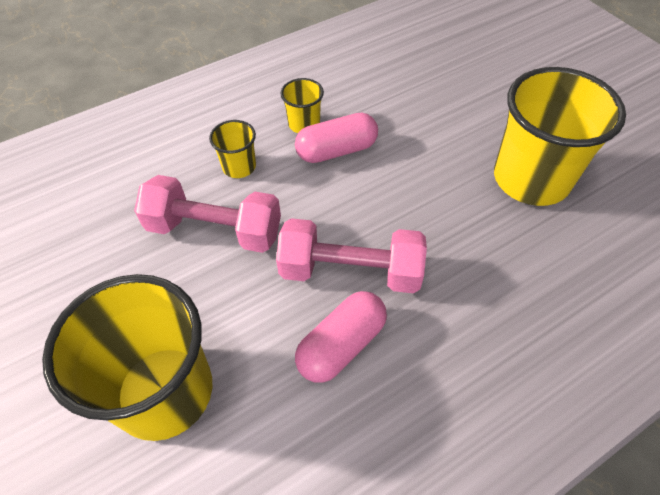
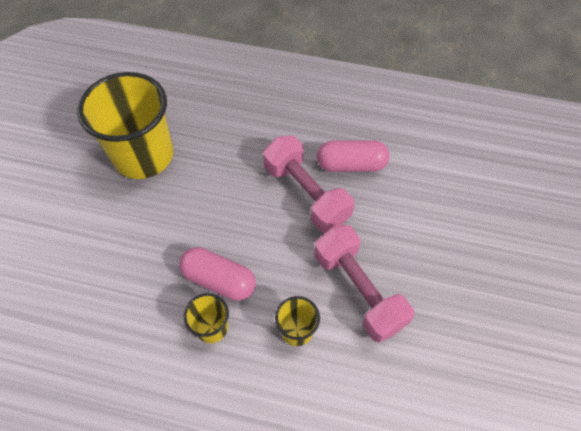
camera: 135 degrees left, 5 degrees up
yellow cup [42,274,212,441] -> none

